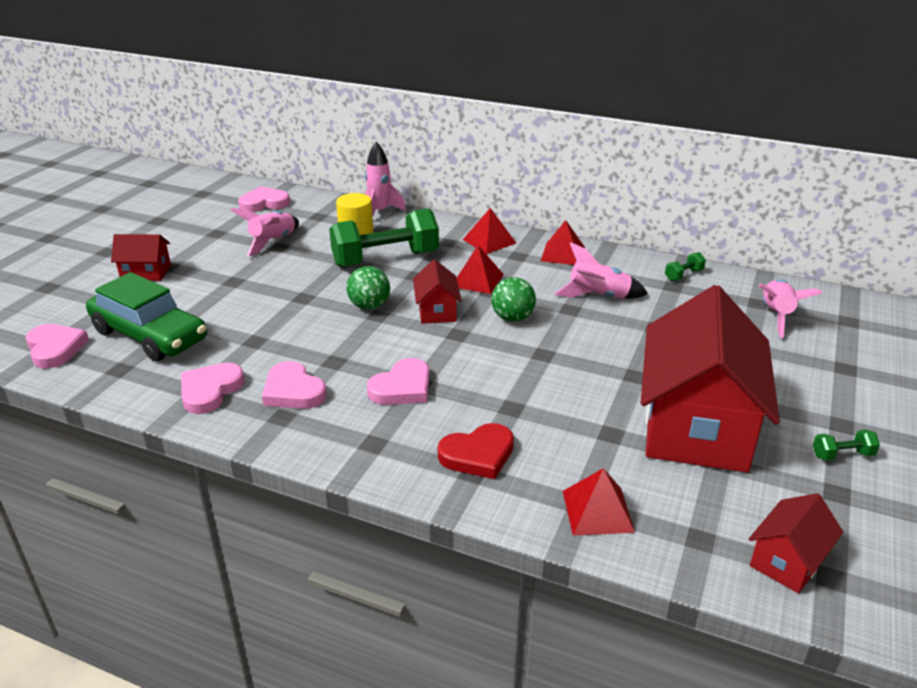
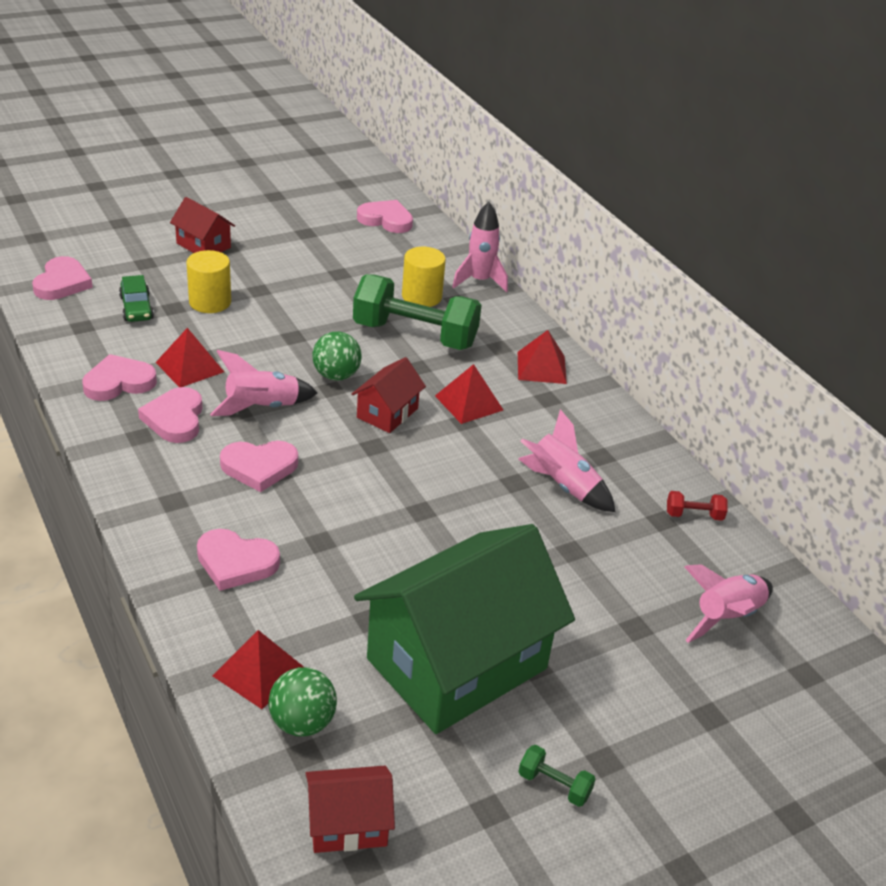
camera: 35 degrees right, 5 degrees up
green car [86,272,207,362] -> green car [119,275,154,322], size x0.49
pink rocket [231,208,299,257] -> pink rocket moved to [210,350,318,416]
red heart [438,423,514,479] -> pink heart [197,529,280,591]
green ball [491,277,536,322] -> green ball moved to [269,667,337,736]
red pyramid [541,220,585,265] -> red pyramid moved to [156,328,224,387]
red house [641,285,780,473] -> green house [354,524,575,734]
green dumbbell [665,252,706,281] -> red dumbbell [667,491,728,521]
none -> yellow cylinder [186,250,231,313]

